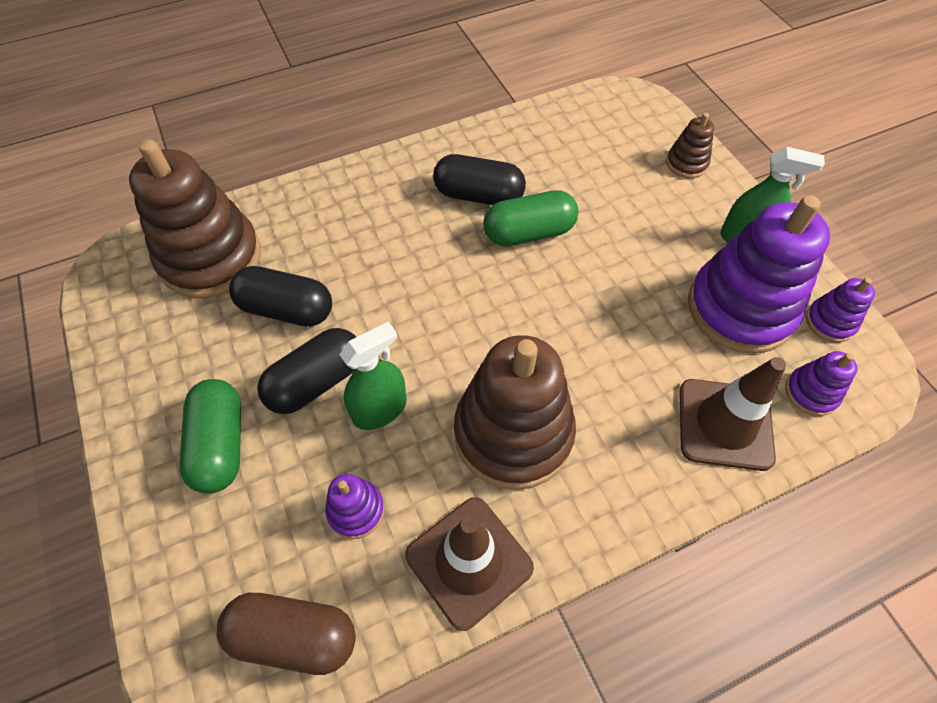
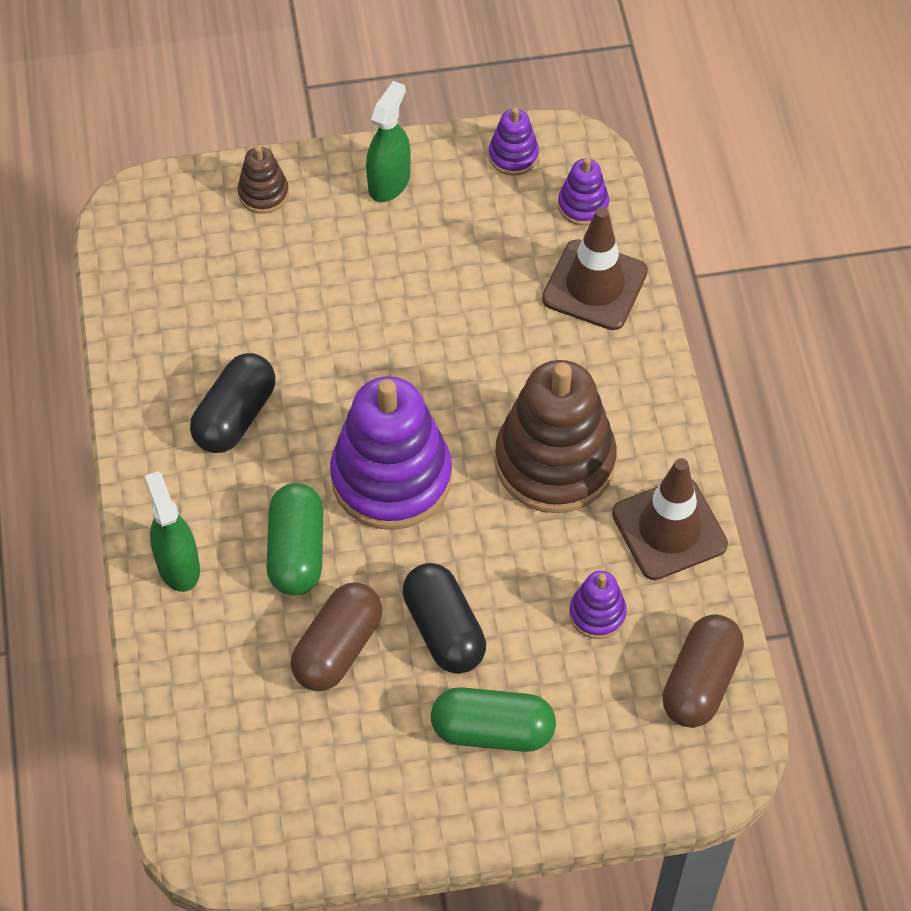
camera: 75 degrees left, 0 degrees up
brown stacking toy [129,139,261,299] -> none
black capsule [229,266,332,327] -> brown capsule [291,582,382,691]
green spray bottle [339,322,407,430] -> green spray bottle moved to [145,471,200,592]
green capsule [483,190,578,246] -> green capsule moved to [266,483,324,595]
purple stacking toy [688,196,830,354] -> purple stacking toy moved to [330,376,452,530]

